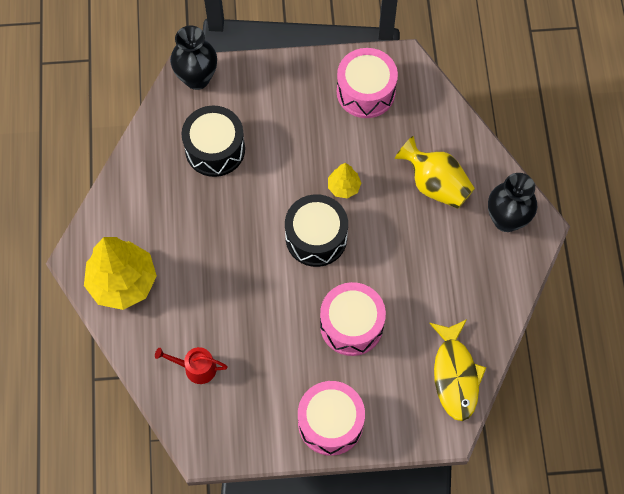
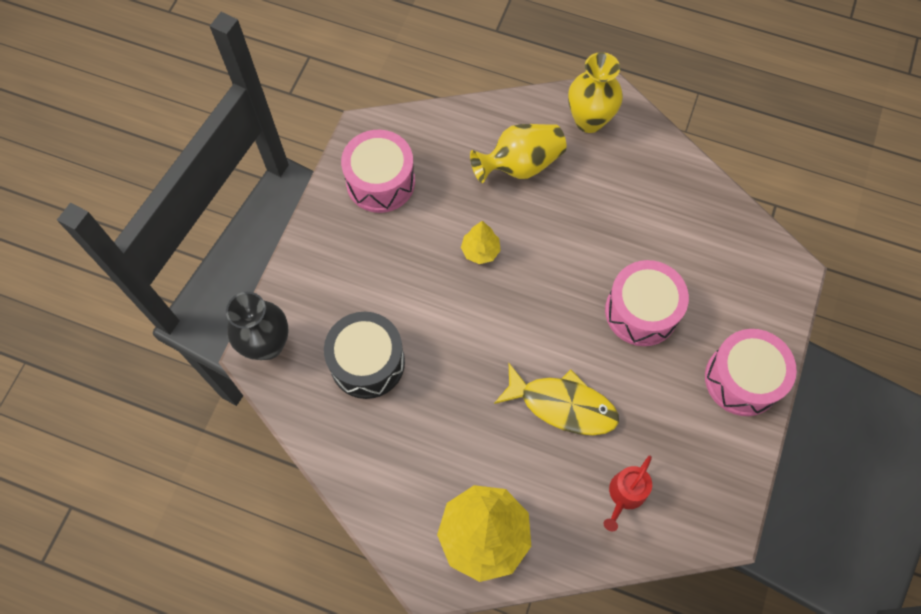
camera: 65 degrees left, 0 degrees up
black drum [285,194,348,267] -> none
yellow fish [429,319,486,421] -> yellow fish moved to [494,363,619,435]
black vase [488,173,537,232] -> yellow vase [568,52,623,133]

